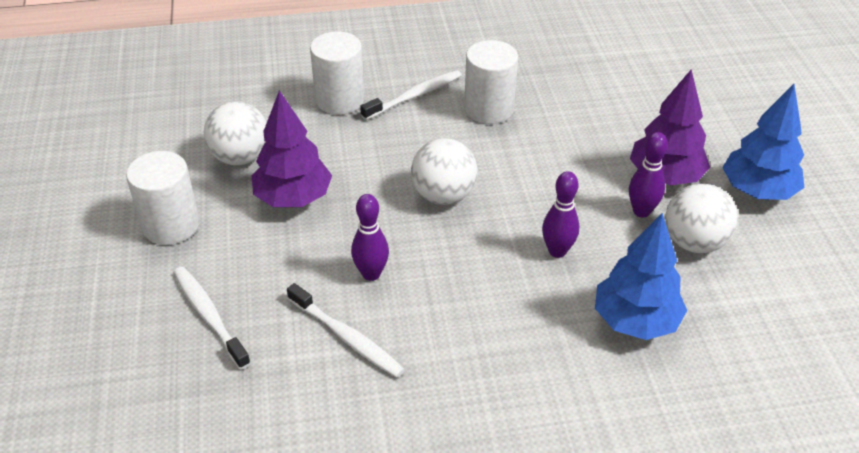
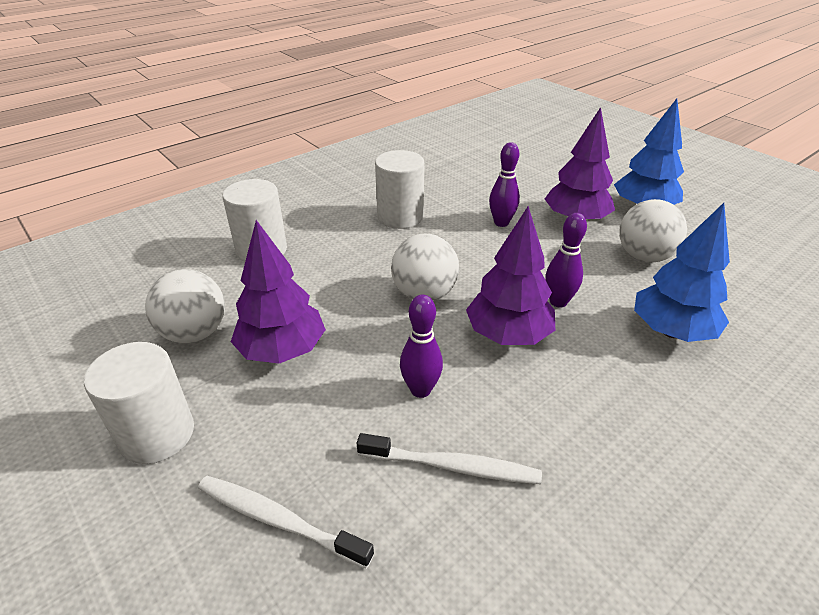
camera: 30 degrees left, 5 degrees down
white toothbrush [360,70,462,120] -> none
purple bowling pin [629,132,668,218] -> purple bowling pin moved to [489,142,520,227]
none -> purple tree [466,206,555,345]

